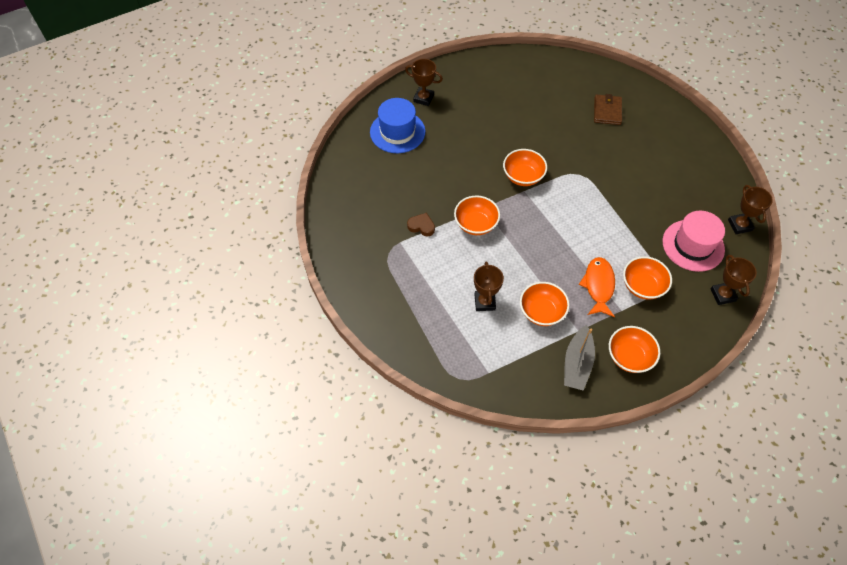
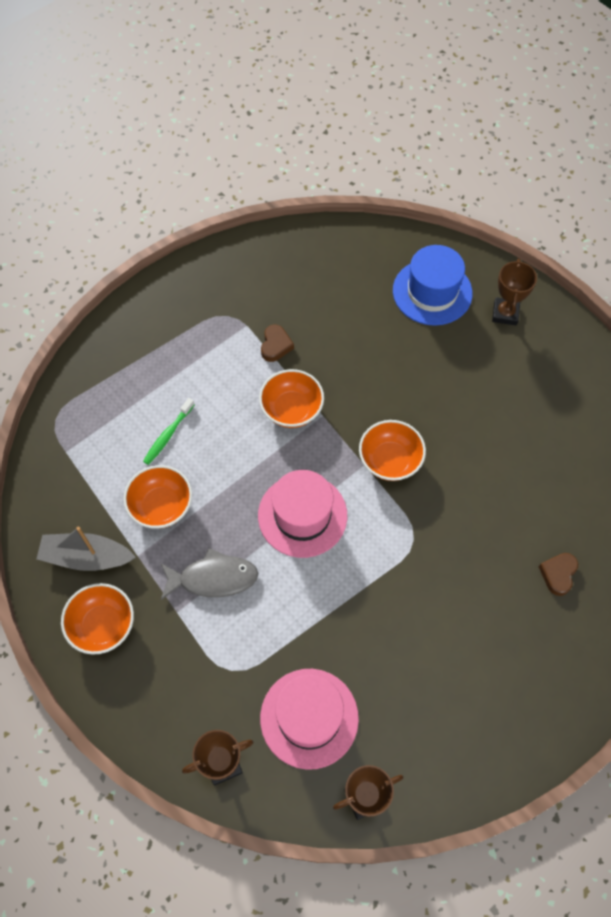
camera: 80 degrees right, 5 degrees up
brown trophy [474,261,504,311] -> green toothbrush [143,398,195,465]
orange fish [579,257,615,317] -> grey fish [161,548,259,600]
brown wallet [594,94,622,125] -> brown heart [539,553,578,596]
orange bowl [623,256,672,300] -> none
none -> pink hat [258,470,347,558]

